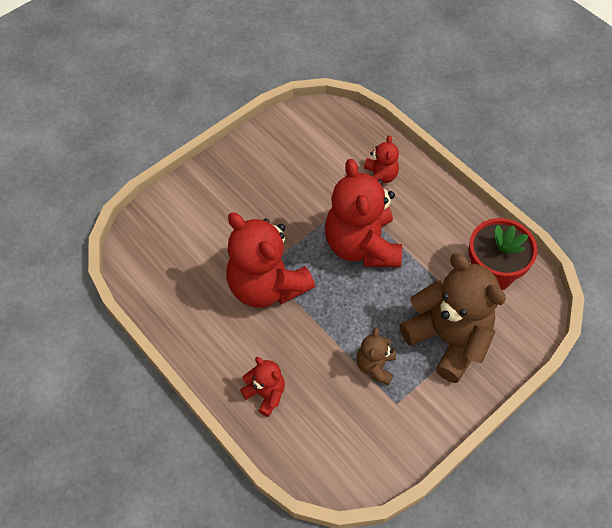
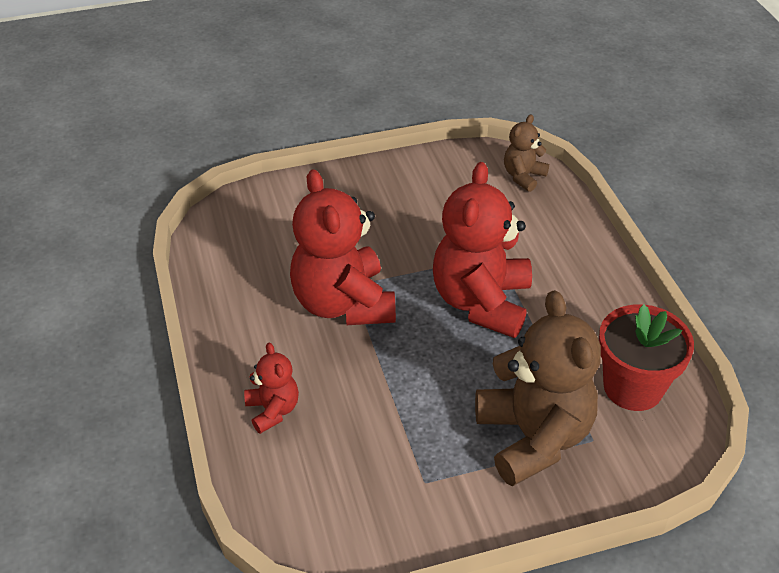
camera: 25 degrees right, 15 degrees down
brown teddy bear [357,328,396,386] -> brown teddy bear moved to [504,114,549,192]
red teddy bear [364,135,399,185] -> none

